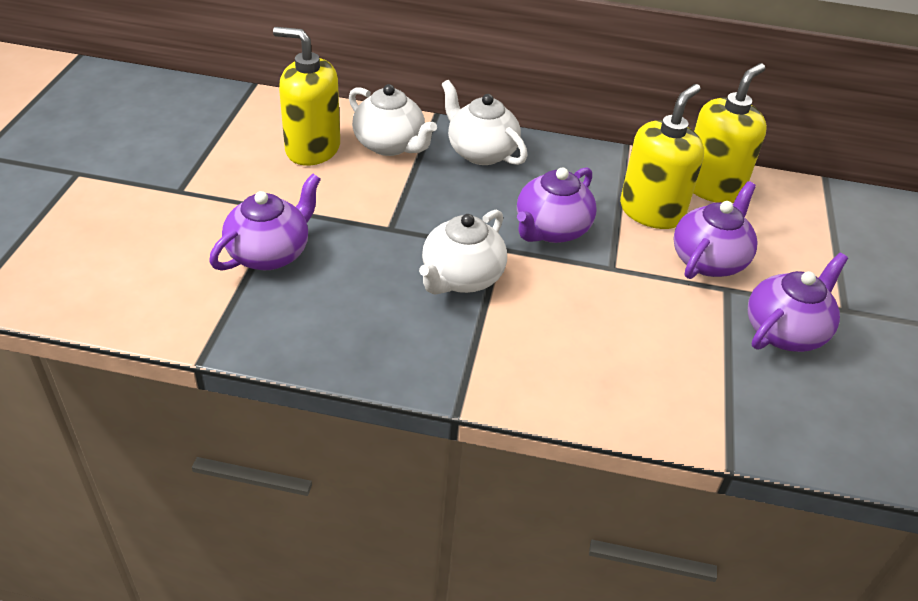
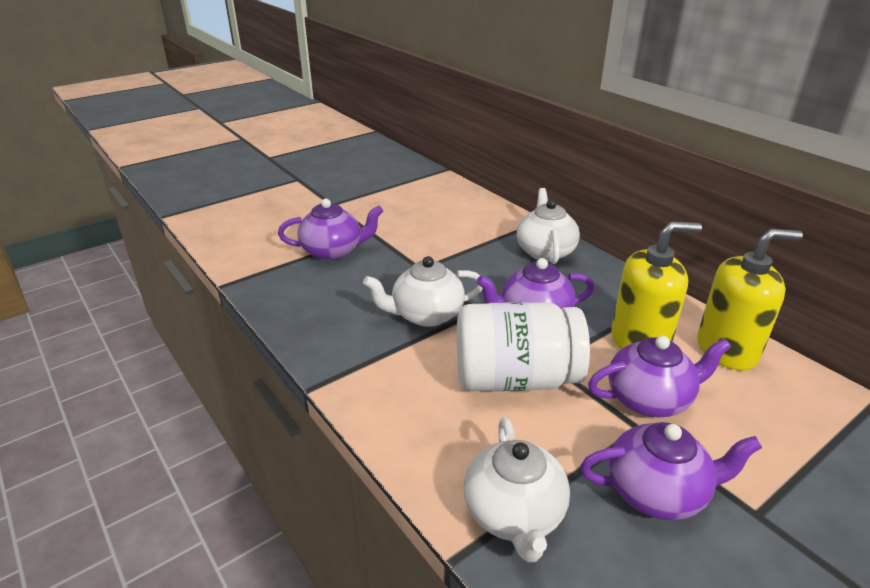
camera: 45 degrees right, 10 degrees down
yellow soap dispenser [273,27,340,166] -> none
white teapot [349,84,437,156] -> white teapot moved to [464,418,570,563]
none -> white jar [457,302,590,391]

